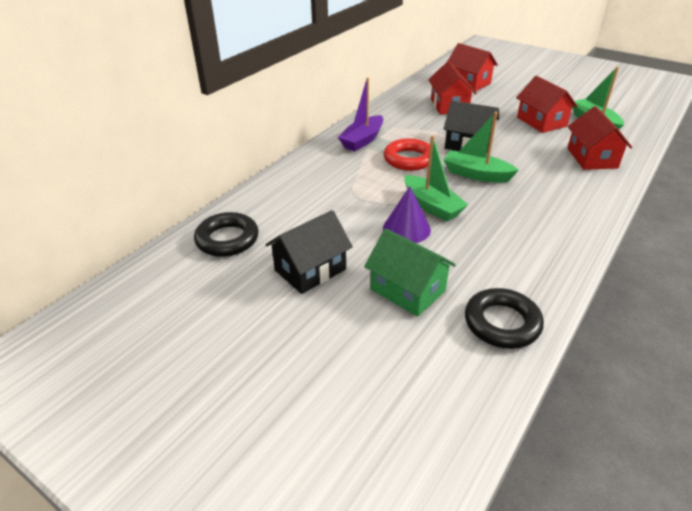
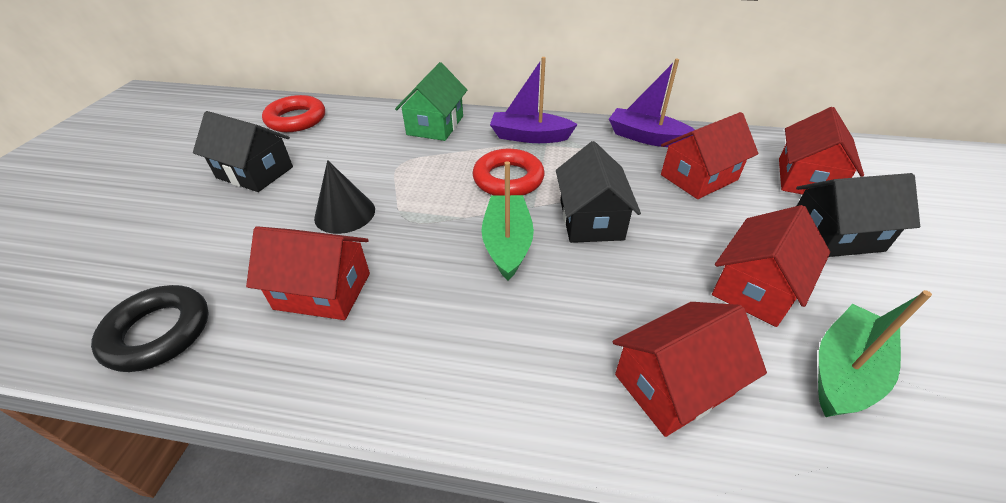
camera: 65 degrees right, 5 degrees up
black ring [194,212,259,257] -> red ring [262,95,325,132]
green house [364,228,456,317] -> green house moved to [395,62,467,141]
purple cone [383,186,431,243] -> black cone [314,160,375,234]
green boat [404,135,468,222] -> none
none -> red house [246,226,370,320]
none -> purple boat [609,59,695,147]
none -> black house [796,173,920,257]

